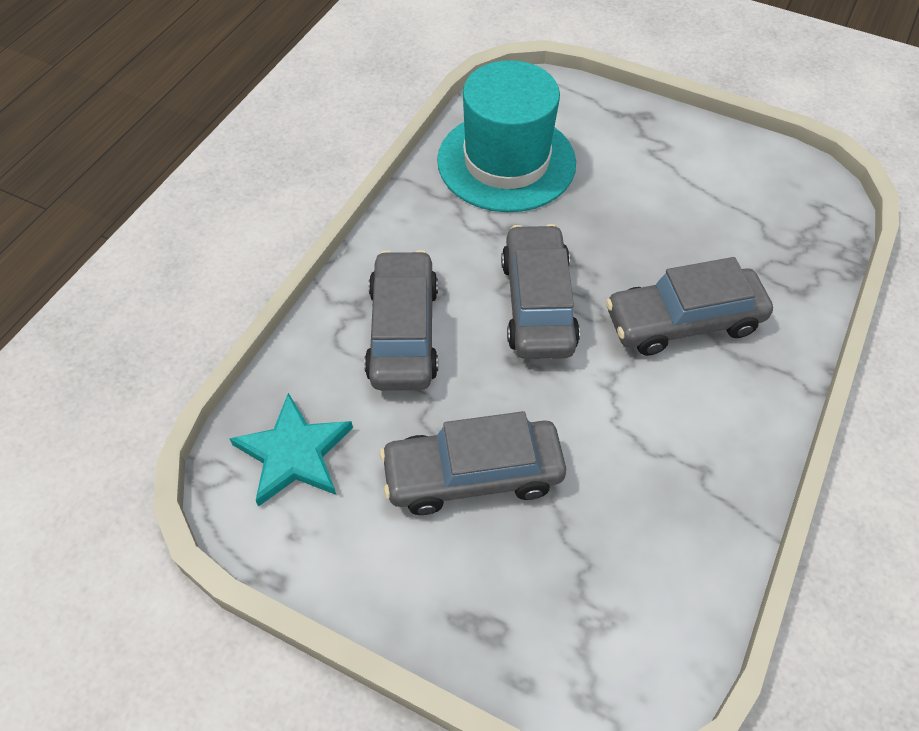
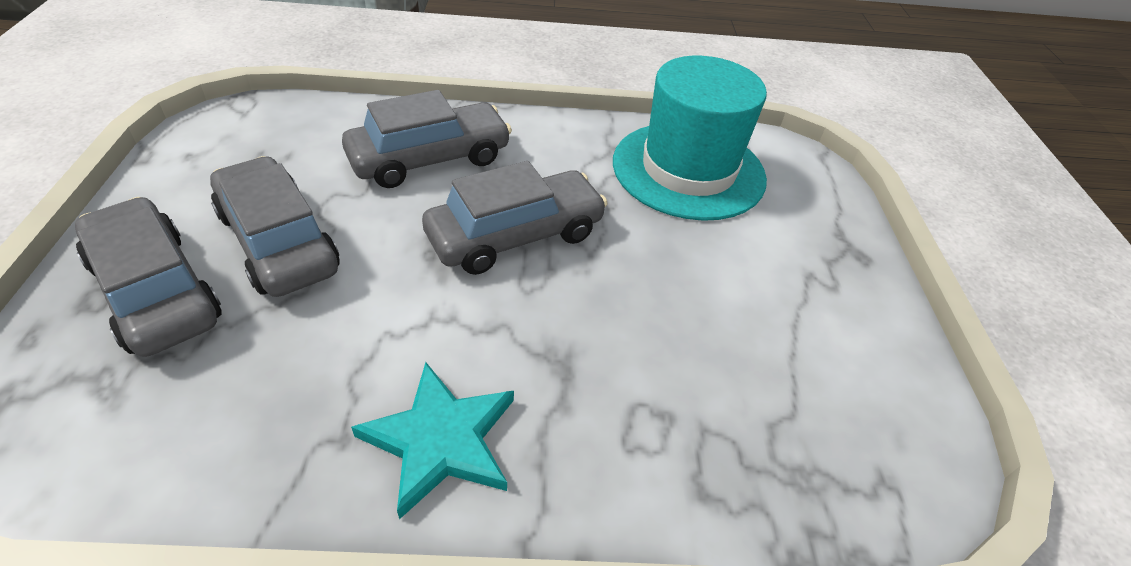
camera: 60 degrees right, 10 degrees down
turquoise star [229,393,353,507] -> turquoise star moved to [351,362,514,520]
grey car [606,257,773,356] -> grey car moved to [75,197,222,357]

